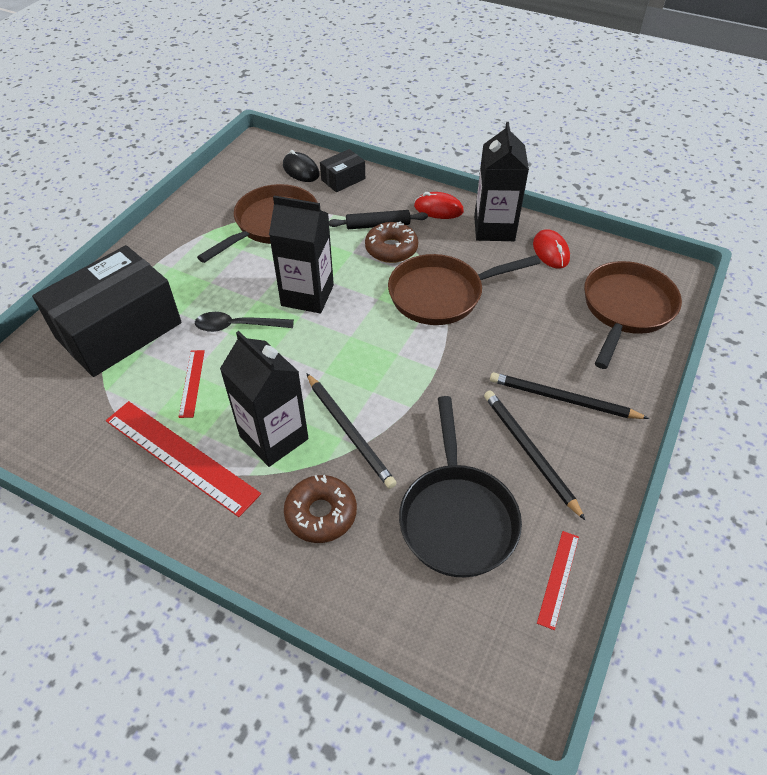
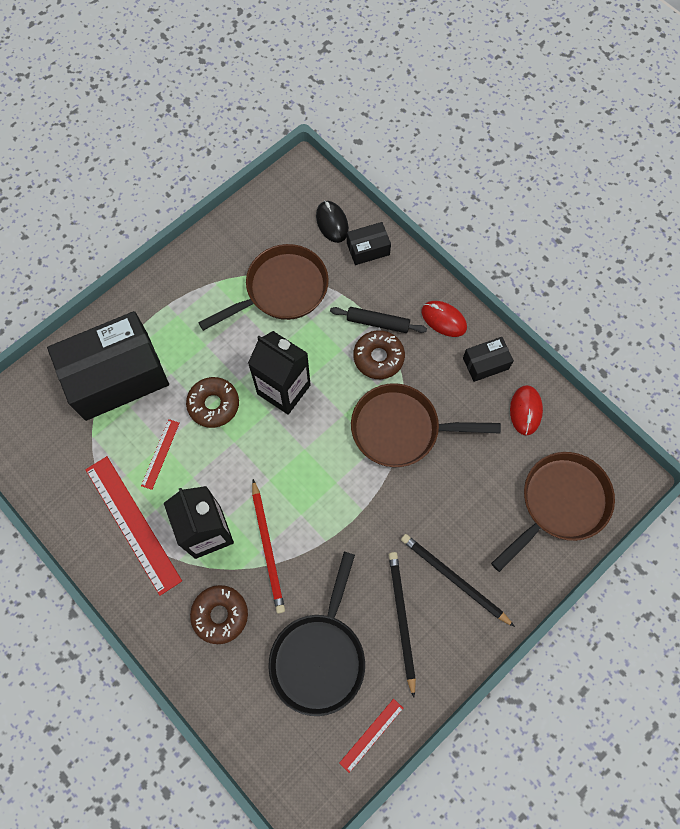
camera: 20 degrees right, 20 degrees up
black spoon [195,312,294,332] -> brown donut [186,377,239,428]
black pencil [306,373,396,489] -> red pencil [252,479,285,614]
black carton [474,122,529,241] -> black box [463,337,514,382]

